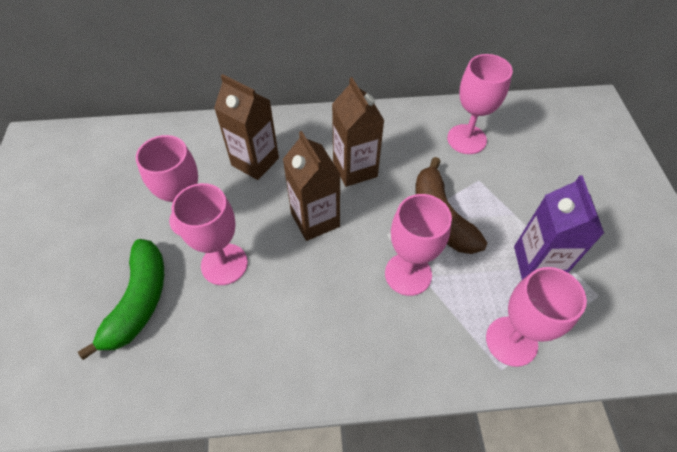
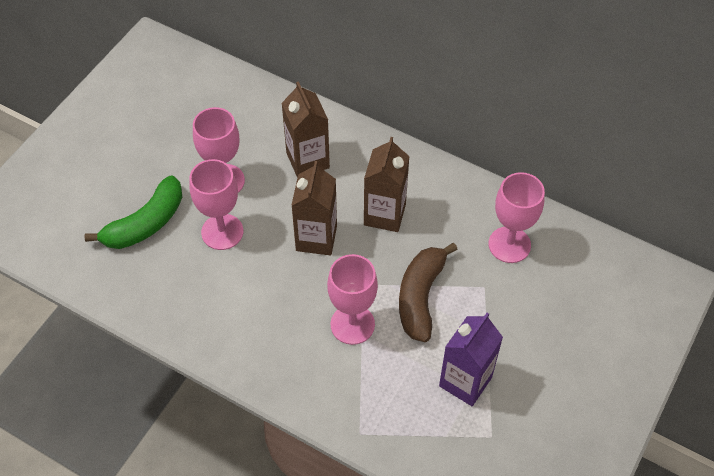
camera: 35 degrees right, 0 degrees up
pink goblet [486,267,587,367] -> none

